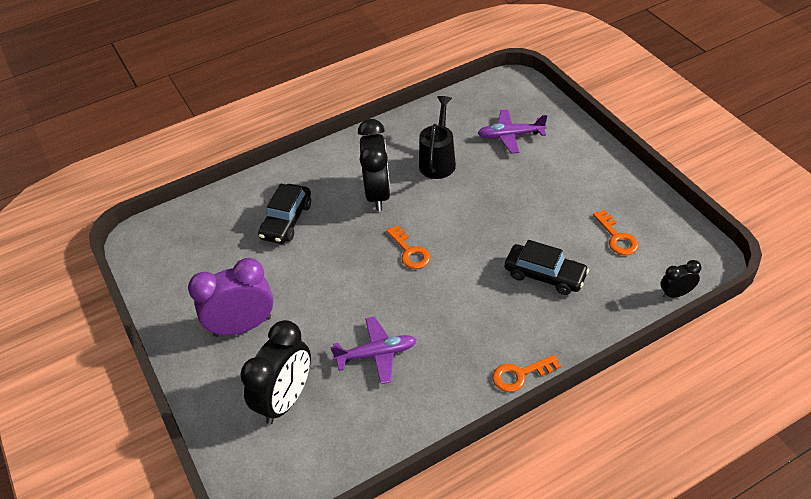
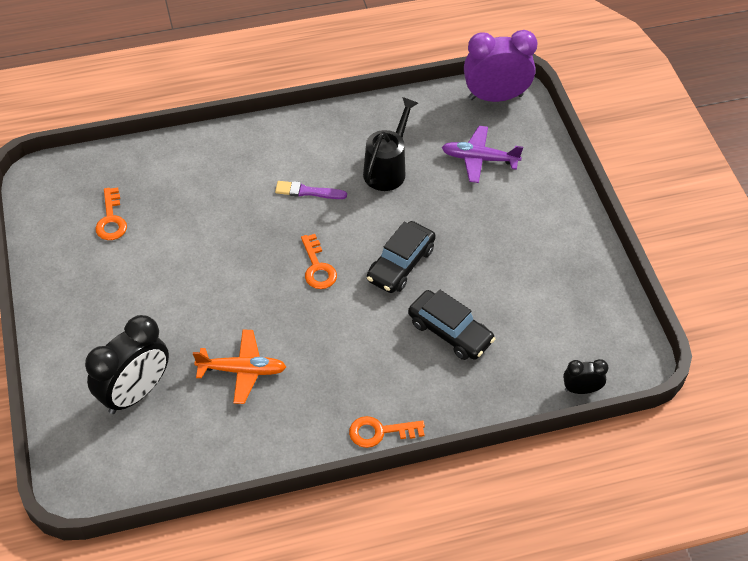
camera: 10 degrees right, 5 degrees up
purple clock [188,258,273,337] -> purple clock moved to [464,30,537,102]
black car [258,184,311,244] -> black car moved to [367,221,436,293]
purple plane [330,316,417,384] -> orange plane [193,330,286,404]
black clock [358,119,391,211] -> purple brush [275,181,347,199]
orange key [593,210,639,255] -> orange key moved to [95,187,127,240]

